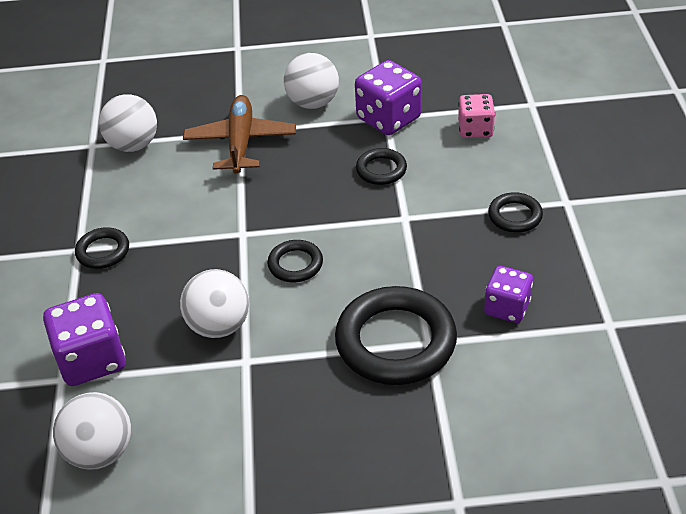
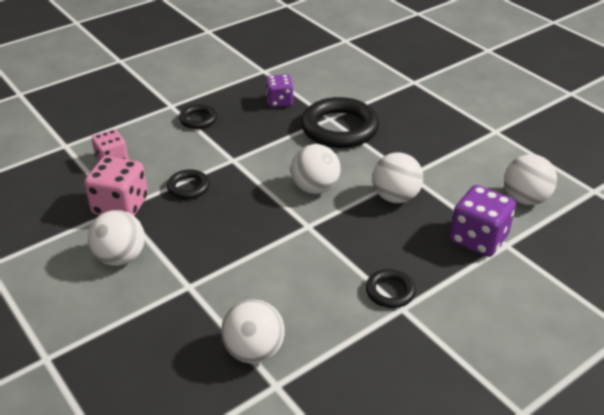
camera: 125 degrees left, 5 degrees down
brown plane [183,95,296,174] -> none
black ring [267,240,323,282] -> white ball [291,144,341,194]
purple dice [355,60,422,135] -> pink dice [84,156,148,216]

